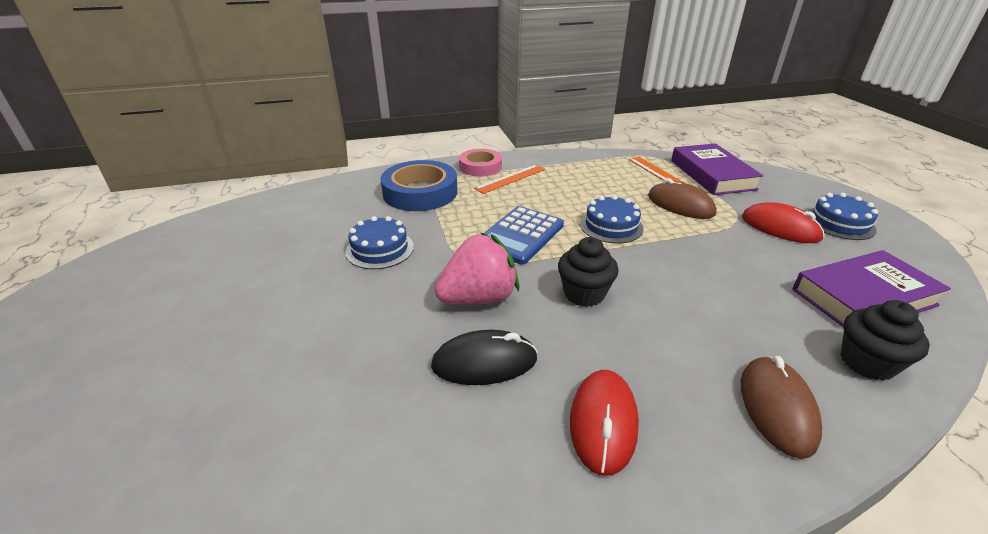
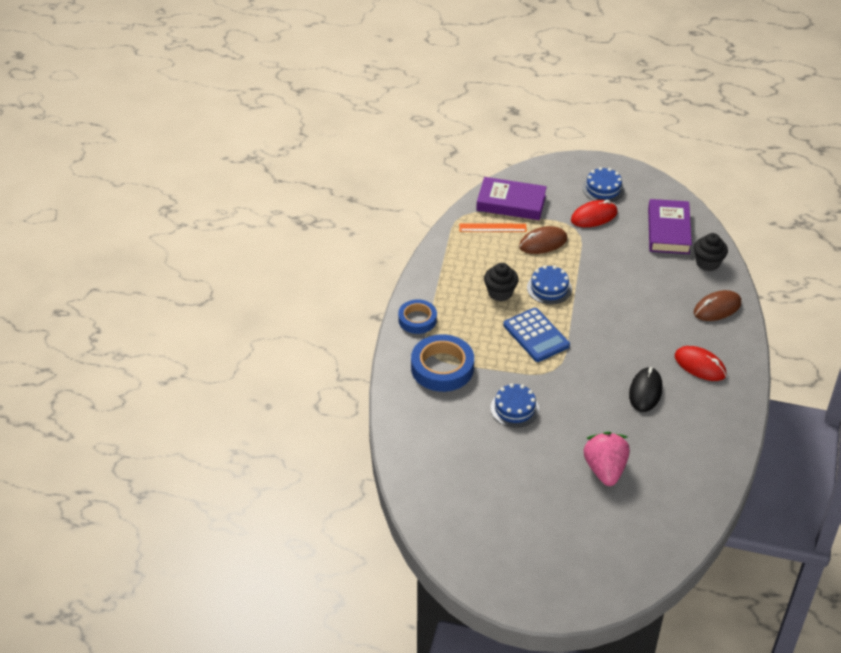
camera: 65 degrees left, 10 degrees up
pink strawberry [435,233,520,305] -> pink strawberry moved to [584,432,630,486]
pink tape [459,149,502,177] -> blue tape [398,300,437,334]
orange ruler [474,165,545,194] -> none
black cupcake [558,237,618,307] -> black cupcake moved to [484,263,519,301]
brown mouse [741,356,822,459] -> brown mouse turned 60 degrees counterclockwise [694,290,741,321]

